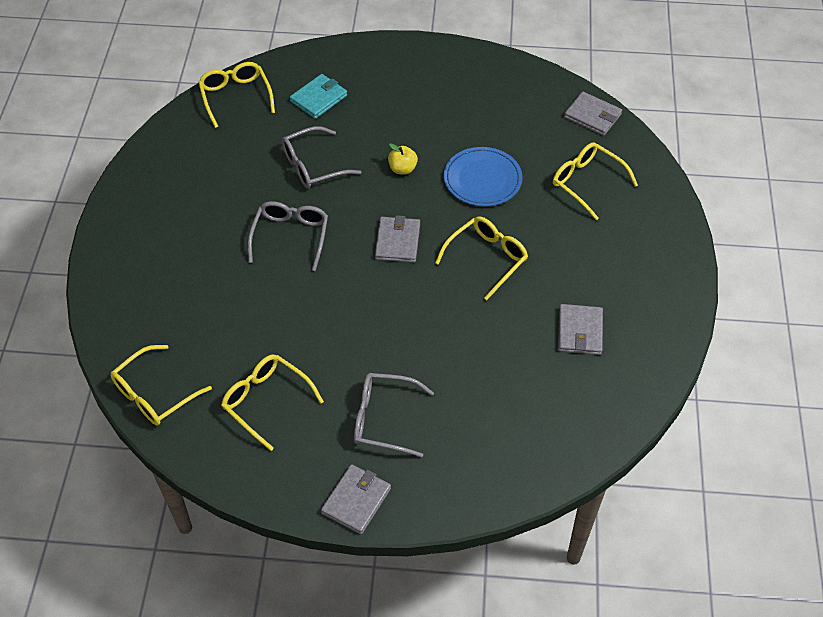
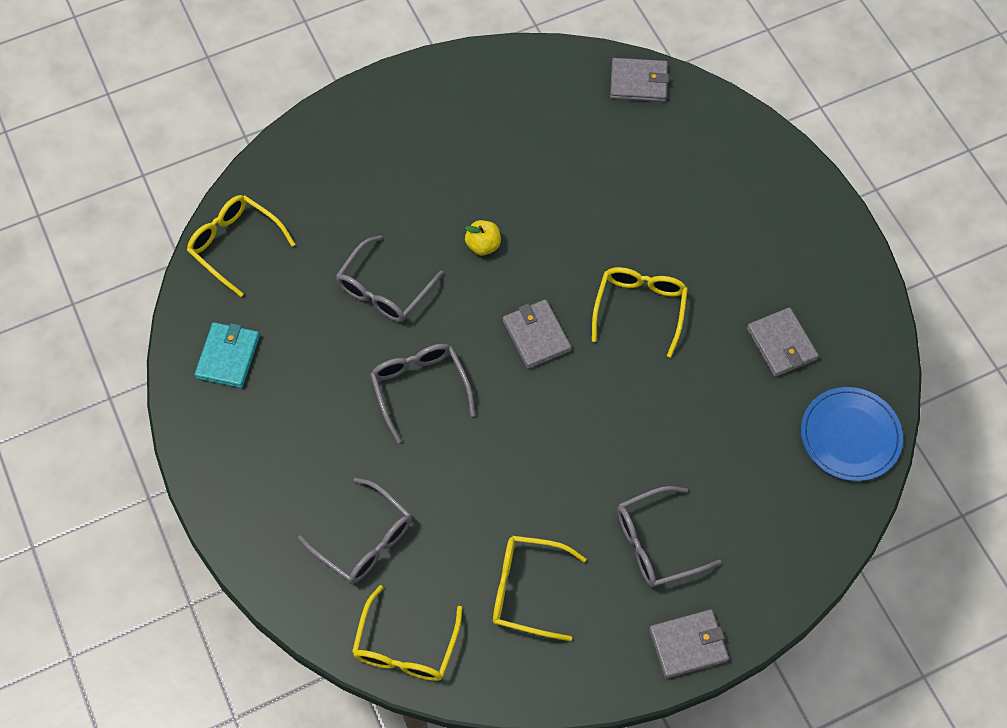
camera: 30 degrees left, 10 degrees up
turquoise wallet [290,74,347,119] -> turquoise wallet moved to [194,322,260,388]
grey wallet [321,464,391,535] -> grey wallet turned 75 degrees clockwise [649,609,729,679]
blue plate [444,147,523,207] -> blue plate moved to [801,387,903,481]
yellow glasses [553,142,638,220] -> none
none -> grey glasses [298,478,412,583]

